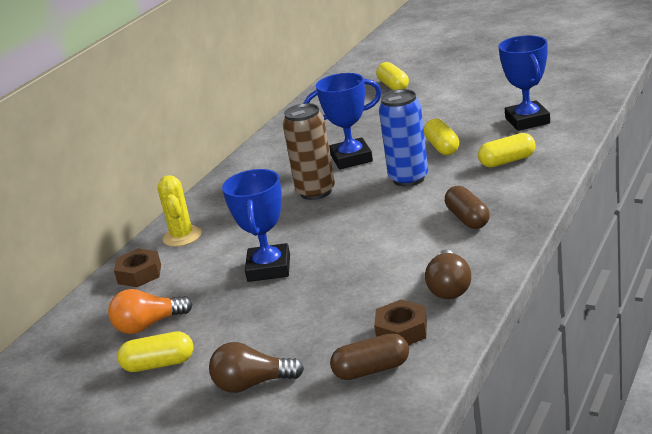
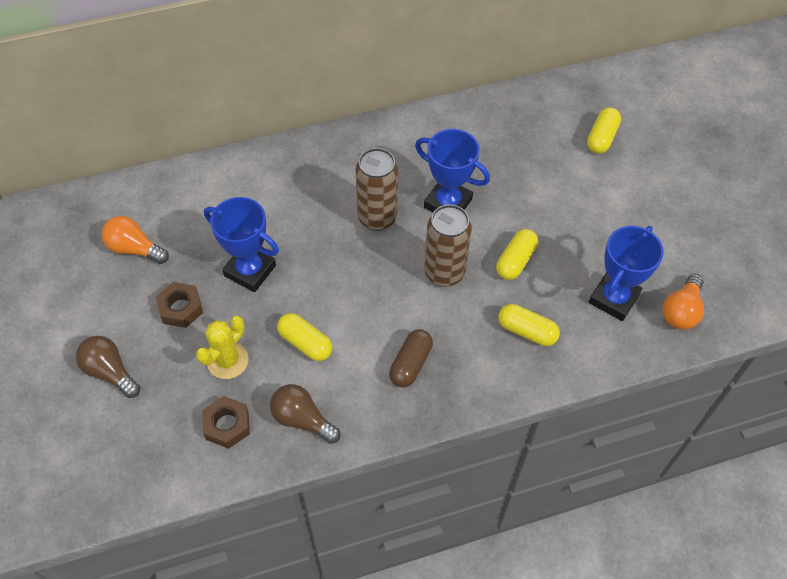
camera: 40 degrees right, 30 degrees up
brown nut [114,249,161,287] -> brown nut moved to [156,282,203,328]
yellow capsule [117,331,194,372] -> yellow capsule moved to [277,313,333,361]
yellow cactus [157,175,202,247] -> yellow cactus moved to [196,316,249,379]
blue trophy [222,169,290,282] -> blue trophy turned 75 degrees clockwise [204,197,279,292]
brown capsule [330,333,409,380] -> none
blue can [379,89,428,187] -> brown can [424,204,472,287]
brown light bulb [425,250,471,299] -> brown light bulb turned 75 degrees clockwise [270,384,341,444]
none -> orange light bulb [663,274,704,330]

